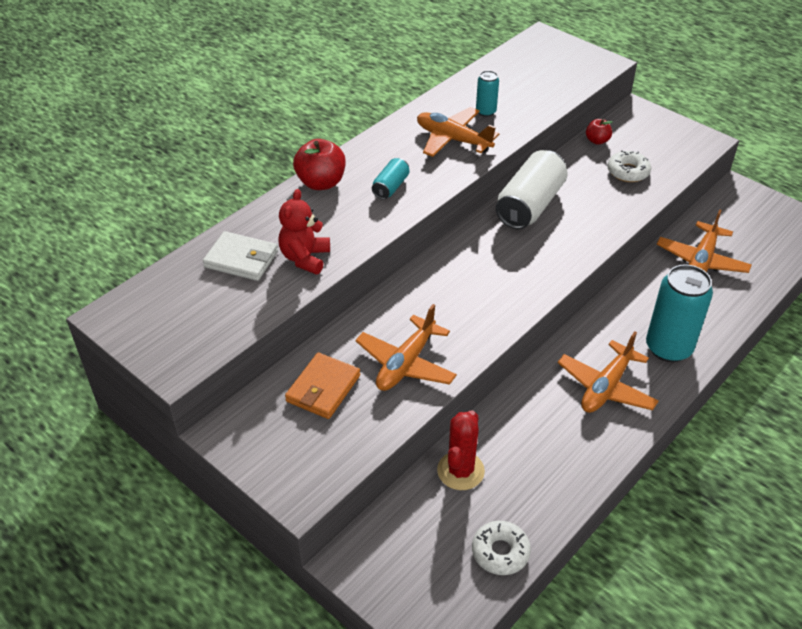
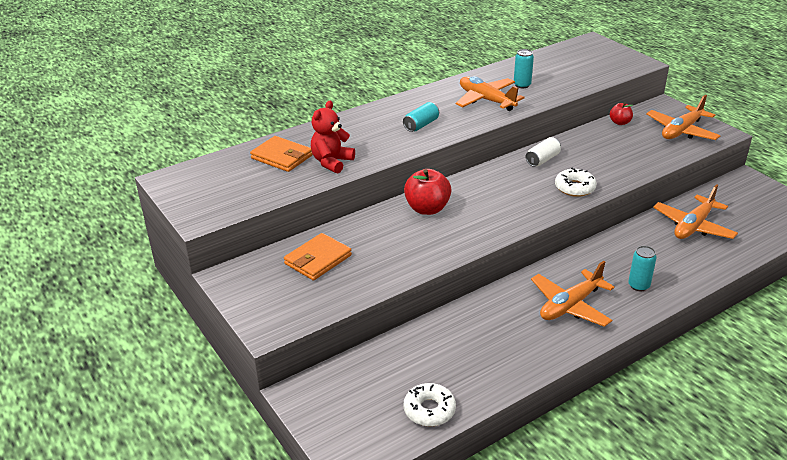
camera: 15 degrees right, 10 degrees down
white wallet [203,231,278,281] -> orange wallet [250,136,313,172]
red apple [293,139,346,190] -> red apple moved to [404,169,451,215]
orange plane [355,304,457,391] -> orange plane moved to [646,95,720,140]
red cactus [437,410,485,490] -> none
white can [496,150,568,229] -> white can [526,137,561,167], size x0.50
white donut [608,150,651,182] -> white donut moved to [555,167,597,197]
turquoise can [646,264,713,362] -> turquoise can [628,246,657,291], size x0.50

